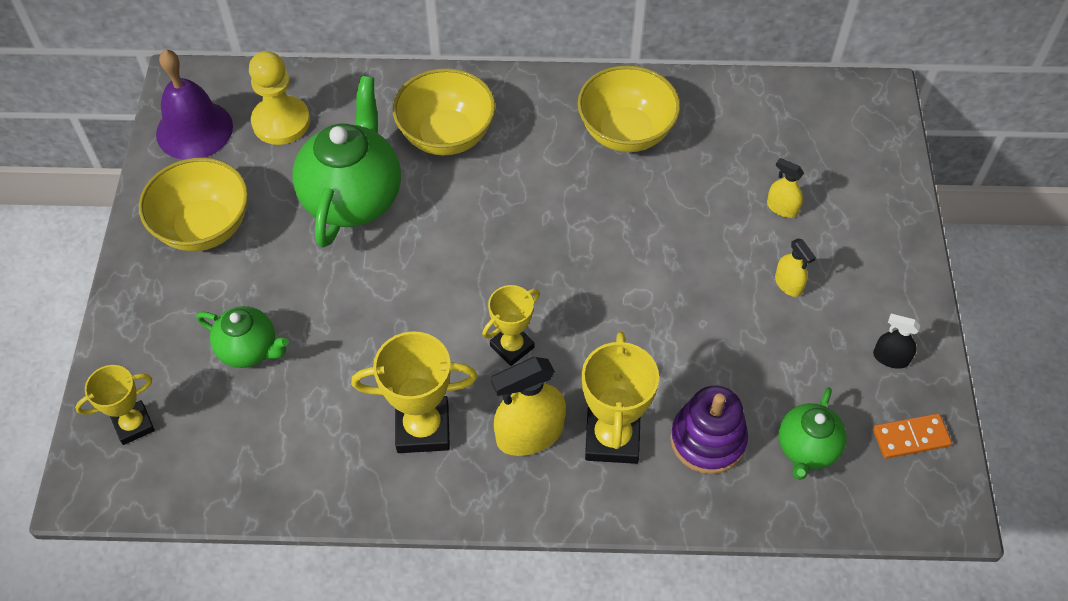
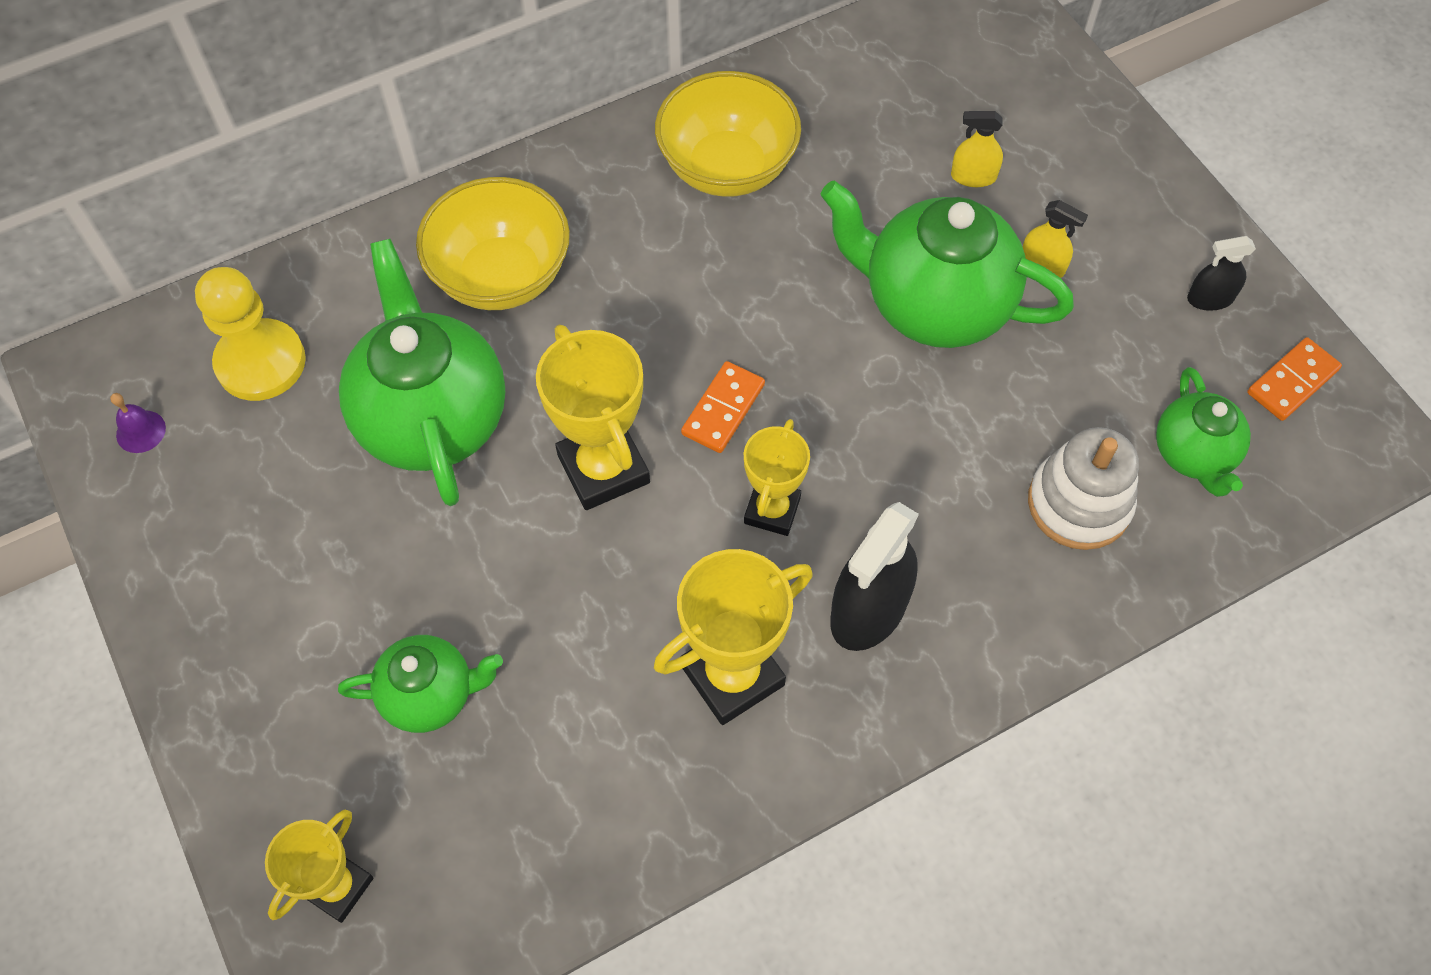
camera: 30 degrees left, 5 degrees up
yellow bowl [139,158,248,251] -> none
purple bell [156,49,233,160] -> purple bell [110,393,166,453], size x0.41
yellow spray bottle [491,357,566,456] -> black spray bottle [830,502,919,651]
yellow trophy [582,332,659,464] -> yellow trophy moved to [536,324,650,510]
purple stacking toy [670,386,748,474] -> white stacking toy [1028,427,1139,550]
none -> orange domino [681,361,765,453]
none -> green teapot [821,181,1074,348]

